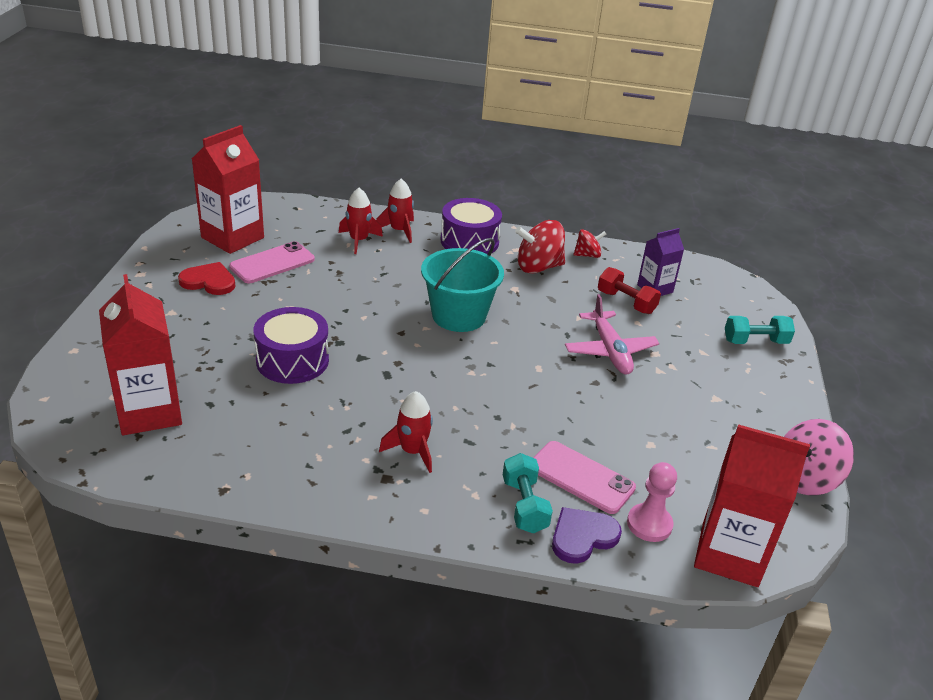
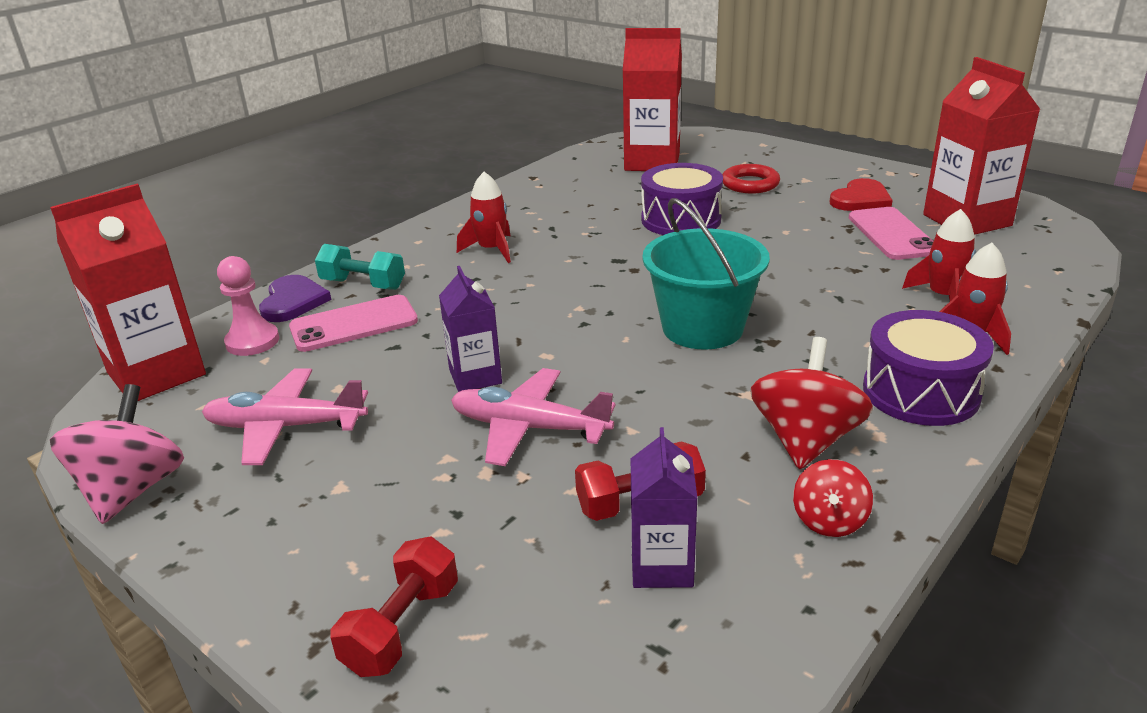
camera: 125 degrees right, 5 degrees down
turquoise dumbbell [725,316,795,344] -> red dumbbell [330,536,458,677]
none -> pink plane [202,368,368,465]
none -> purple carton [439,266,502,392]
none -> red ring [722,164,780,194]

